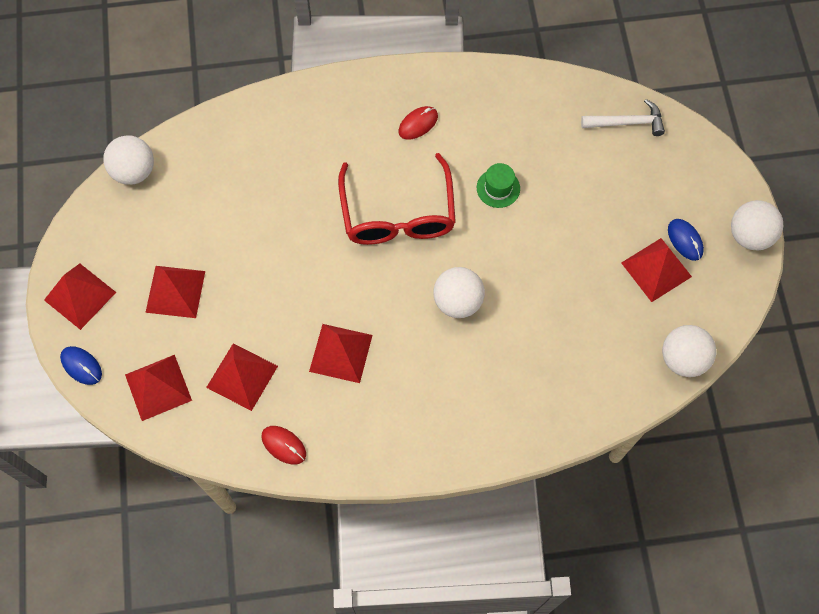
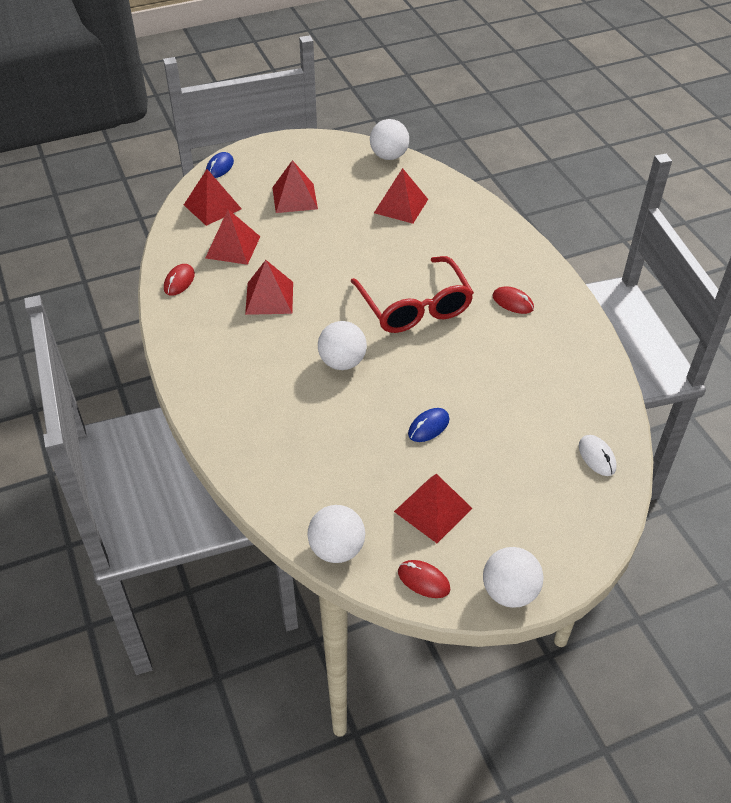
camera: 75 degrees right, 20 degrees down
red pyramid [44,264,116,330] -> red pyramid moved to [374,168,428,224]
red glasses [338,153,456,245] -> red glasses turned 90 degrees counterclockwise [350,256,474,333]
green hat [477,163,520,208] -> none
white hammer [581,99,665,136] -> white mouse [579,435,617,476]
blue mouse [668,219,704,261] -> blue mouse moved to [408,408,449,442]
none -> red mouse [398,560,451,598]

